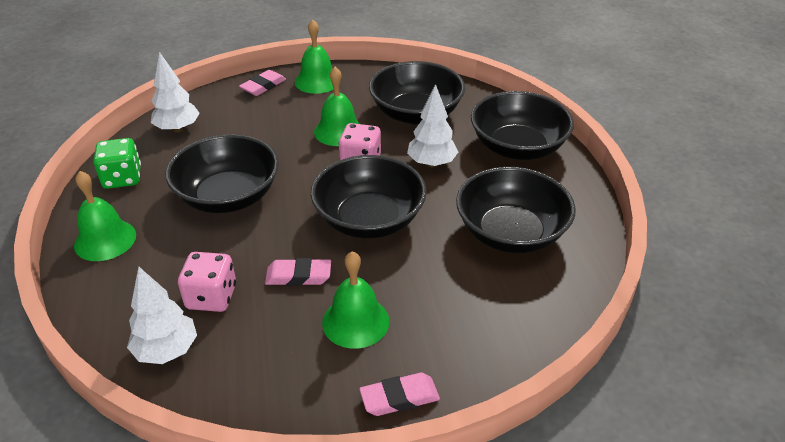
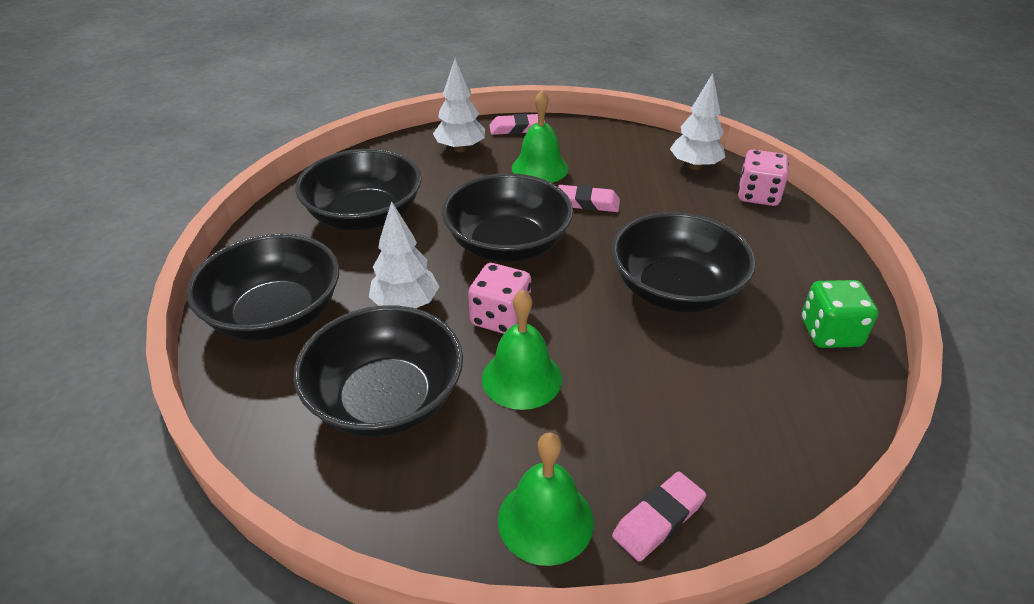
camera: 170 degrees left, 0 degrees up
green bell [74,171,136,261] -> none
white tree [151,52,200,133] -> white tree moved to [433,58,485,152]
pink dice [178,252,236,312] -> pink dice moved to [738,150,789,206]

